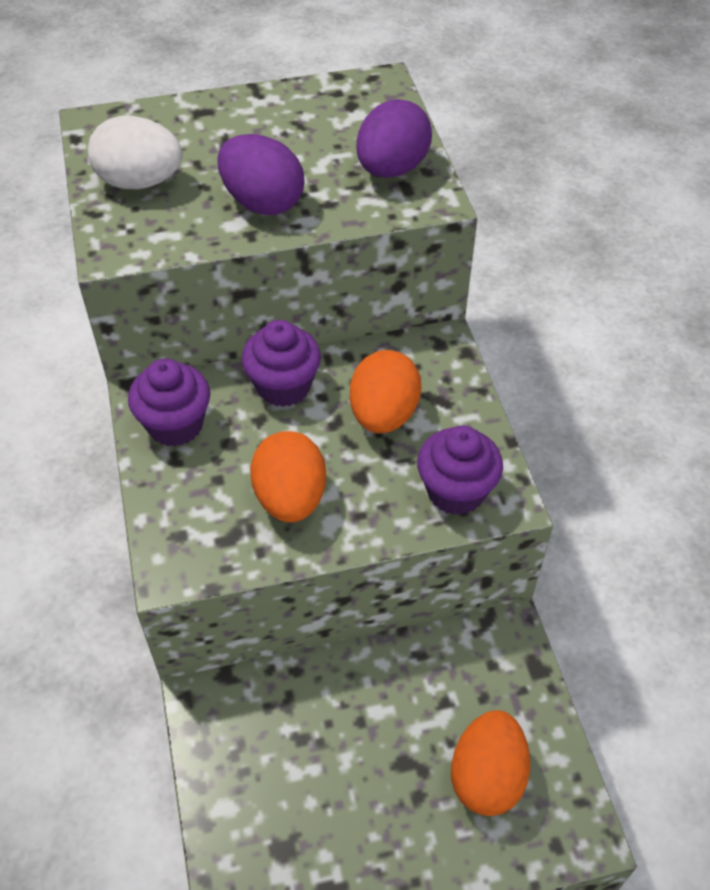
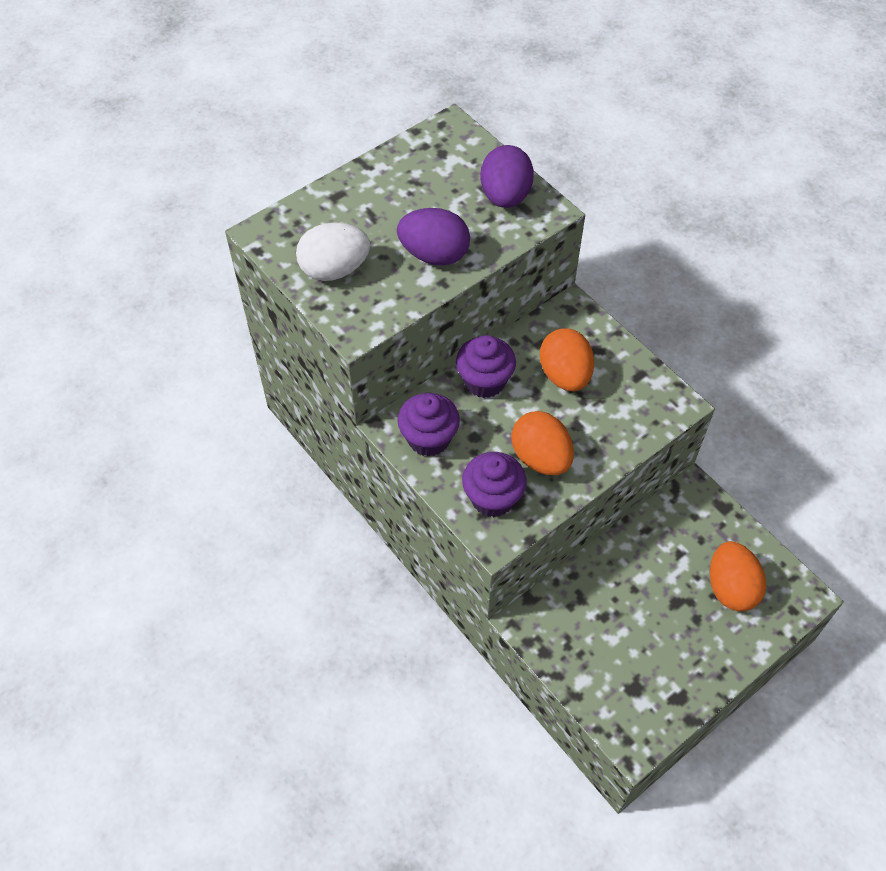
camera: 25 degrees left, 5 degrees up
purple cupcake [417,426,503,515] -> purple cupcake moved to [462,452,527,517]

